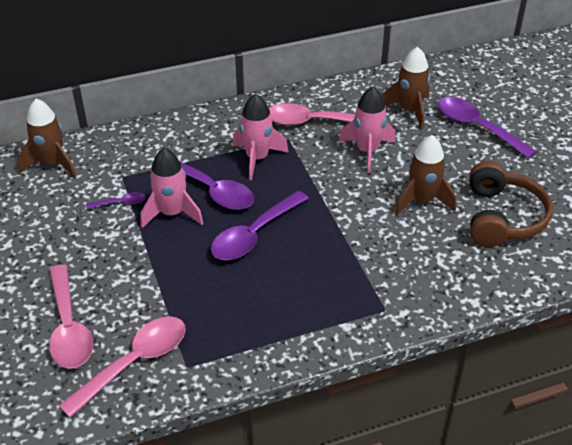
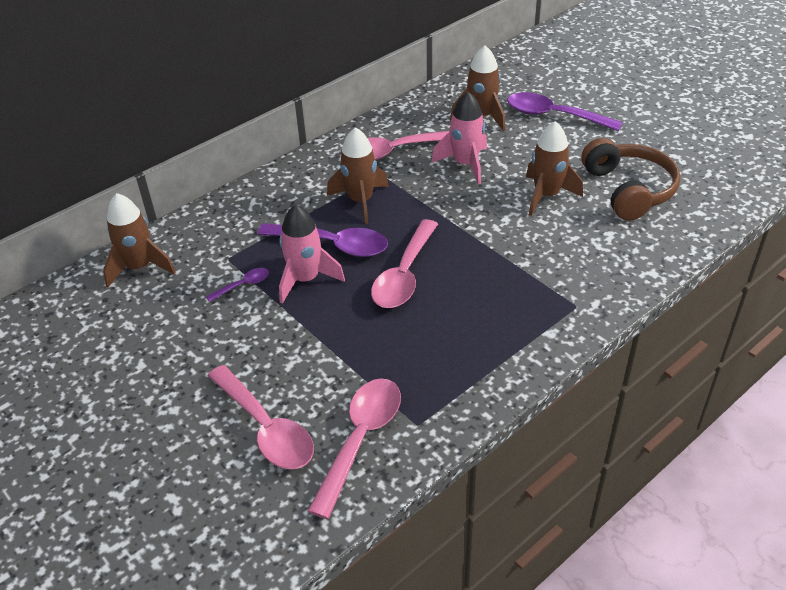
camera: 20 degrees left, 0 degrees up
purple spoon [211,191,309,260] -> pink spoon [371,219,438,308]
pink rocket [233,93,289,180] -> brown rocket [327,127,389,224]

